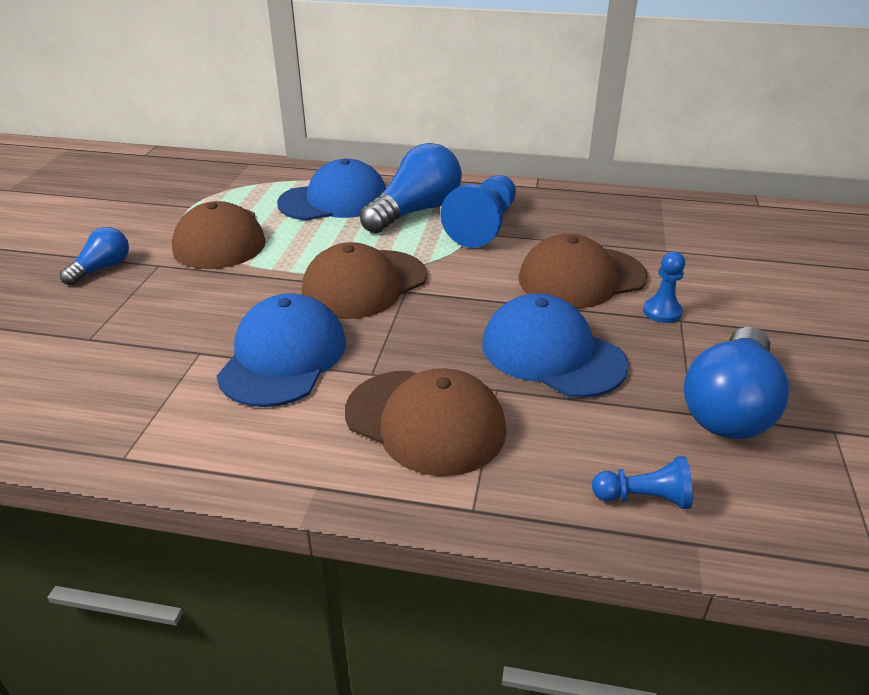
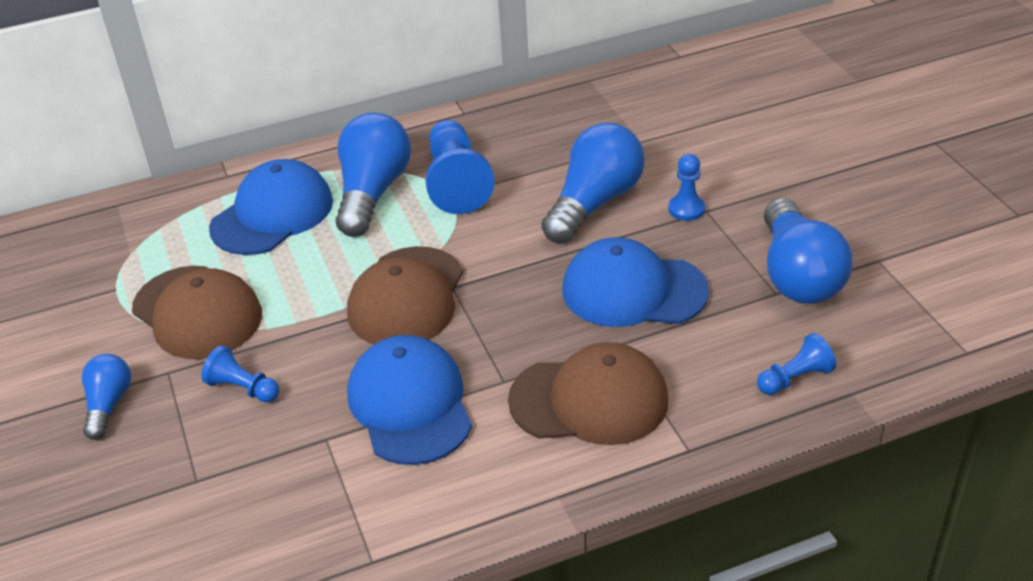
camera: 30 degrees left, 5 degrees up
brown cap [519,234,648,308] -> blue light bulb [541,122,645,244]
none -> blue pawn [201,345,279,403]

